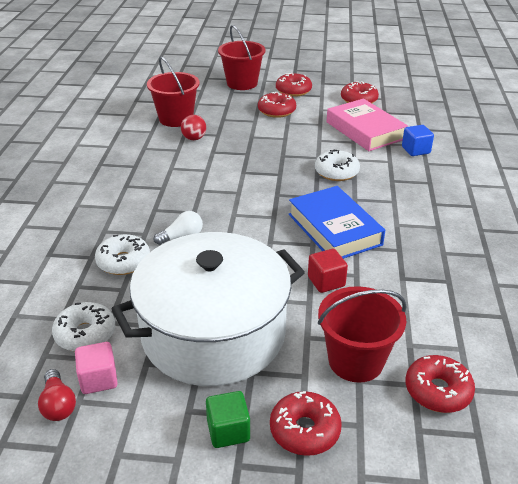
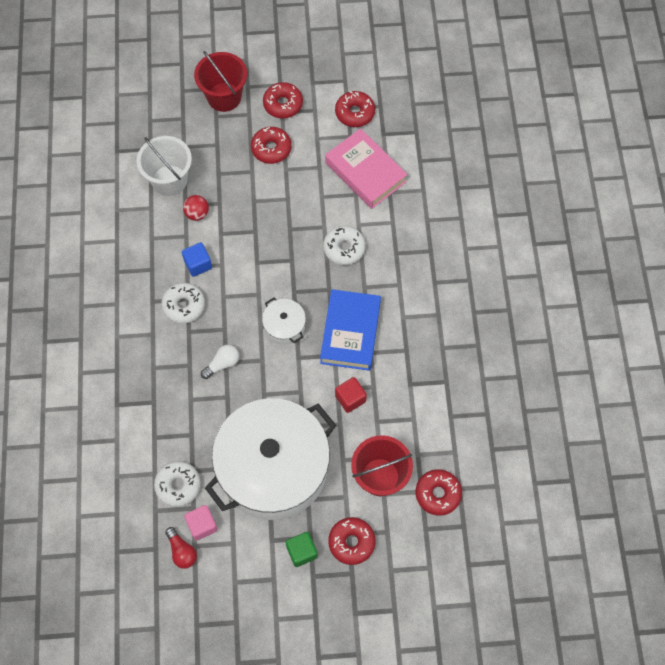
camera: 10 degrees left, 30 degrees up
white donut [95,234,150,275] -> white donut moved to [161,283,205,324]
red bucket [147,56,200,127] -> white bucket [137,136,192,196]
blue book [289,186,385,259] -> blue book turned 45 degrees clockwise [320,289,381,371]
blue cube [402,125,434,156] -> blue cube moved to [182,242,212,277]
none -> white pot [262,298,306,345]

